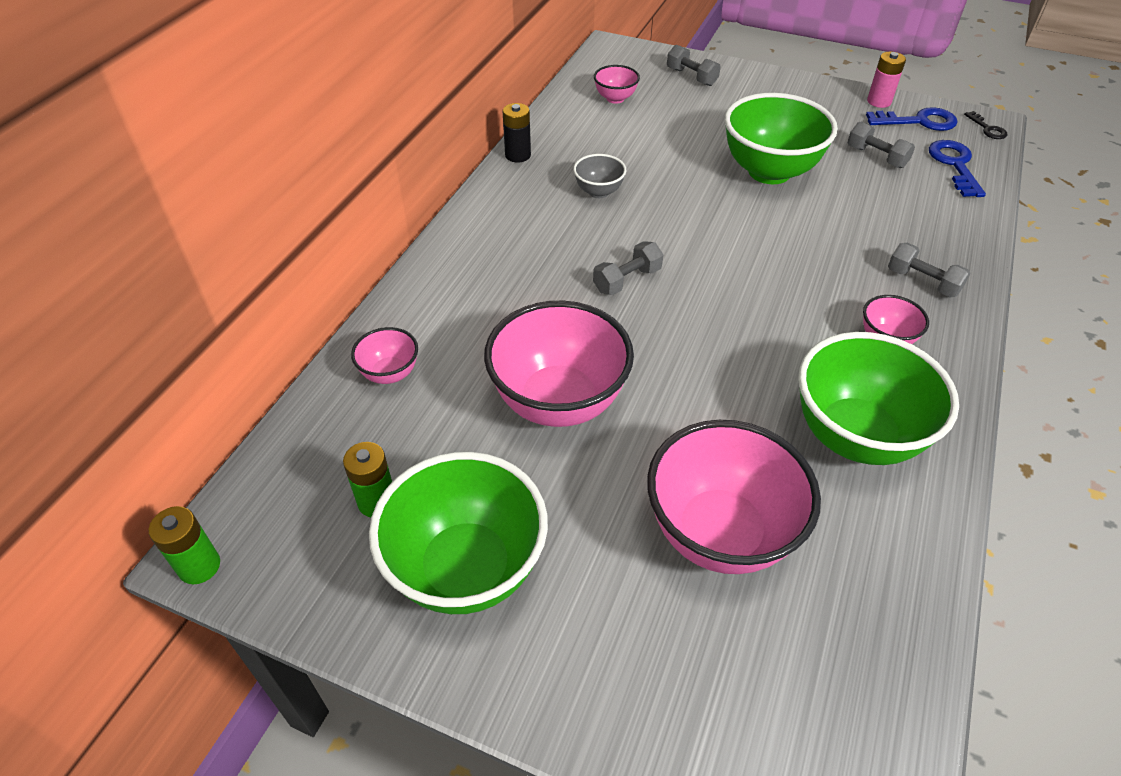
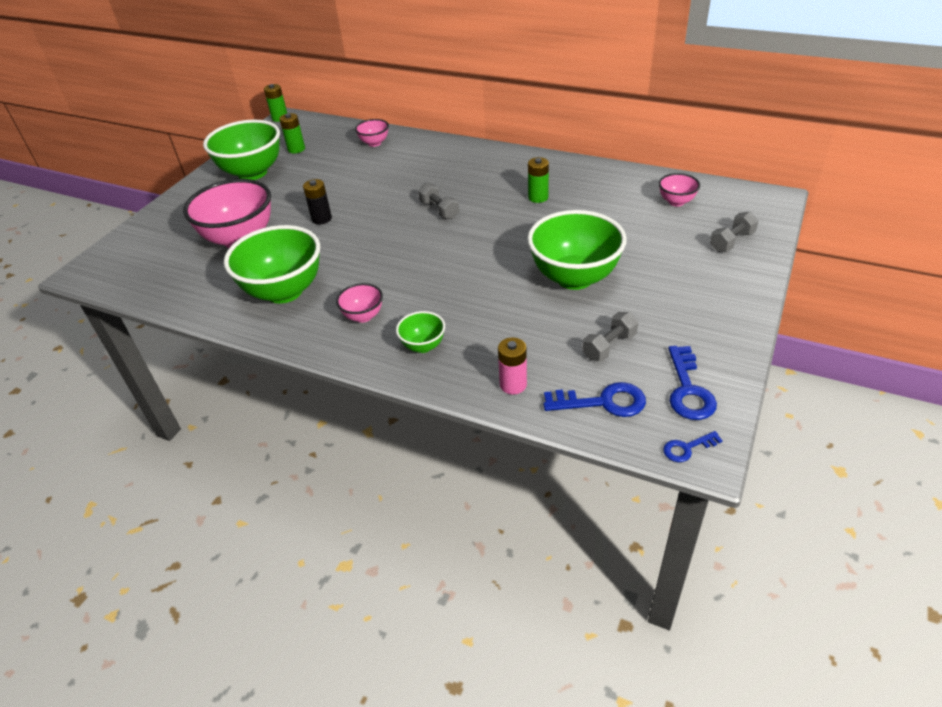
camera: 95 degrees right, 5 degrees down
pink bowl [484,301,634,427] -> none
black battery [503,103,531,162] -> black battery moved to [303,179,332,224]
grey bowl [573,154,626,198] -> green battery [528,157,549,203]
pink battery [867,52,906,108] -> pink battery moved to [498,337,527,394]
grey dumbbell [888,243,970,298] -> green bowl [396,311,445,353]
black key [964,111,1008,139] -> blue key [663,431,723,462]

